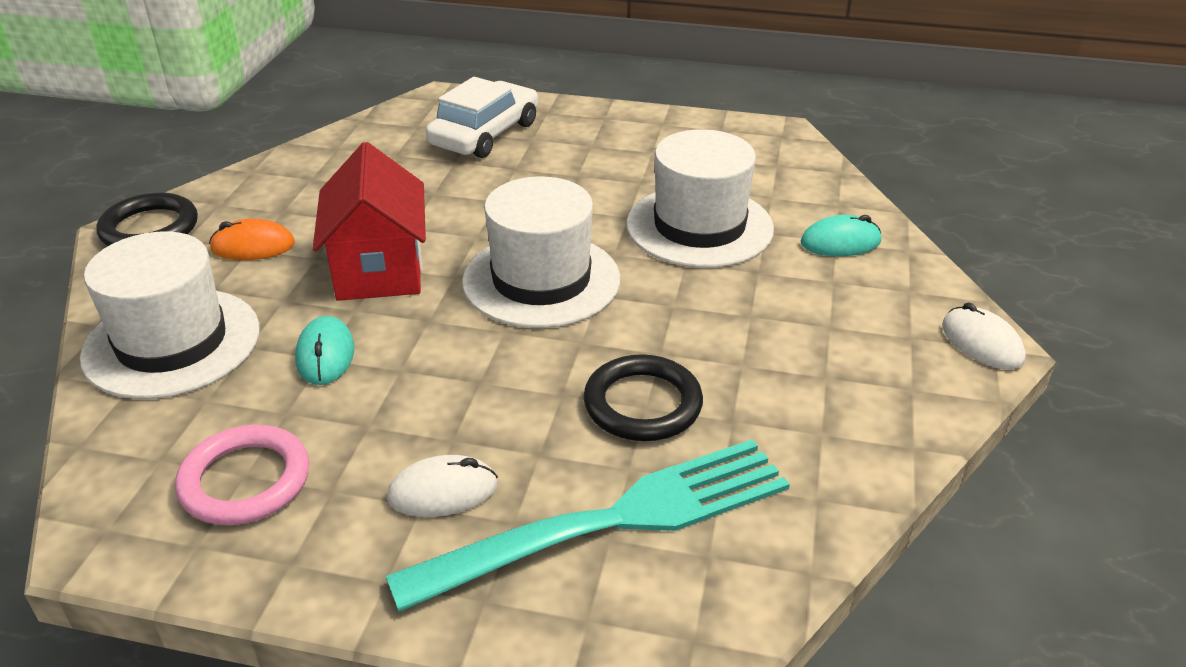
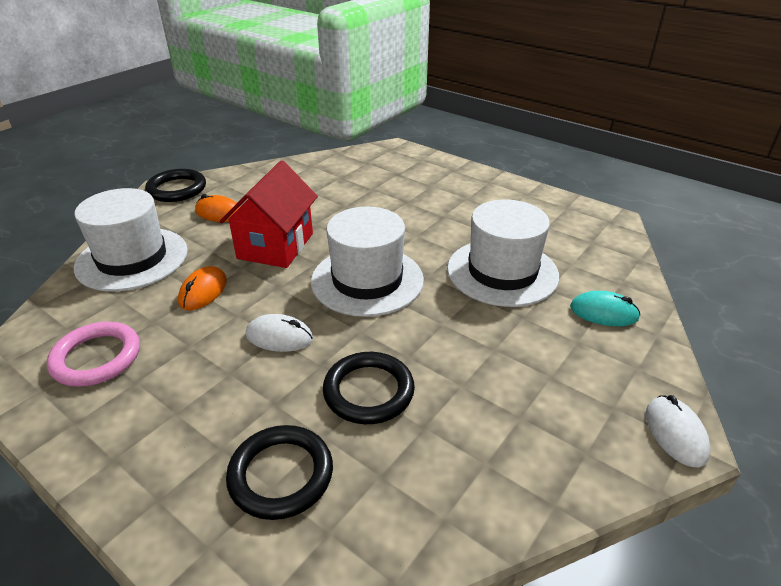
camera: 25 degrees right, 0 degrees up
turquoise mouse [295,316,354,385] -> orange mouse [178,266,227,311]
turquoise fork [386,439,790,612] -> black ring [226,425,333,520]
white mouse [387,455,498,517] -> white mouse moved to [246,314,313,352]
white car [426,77,538,158] -> none

